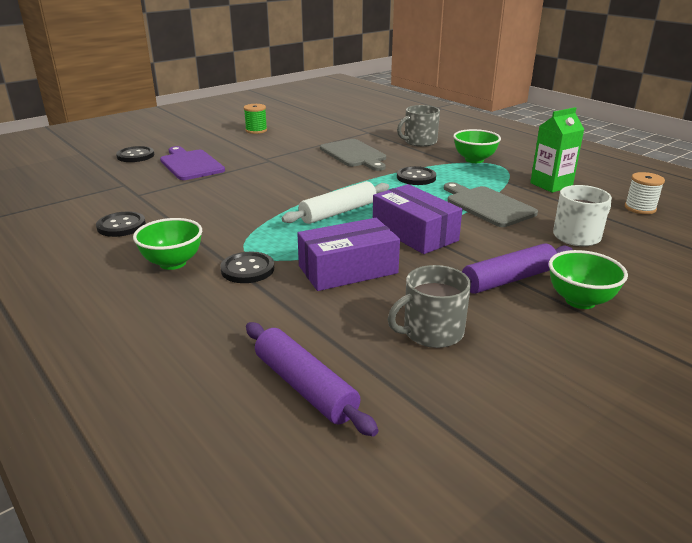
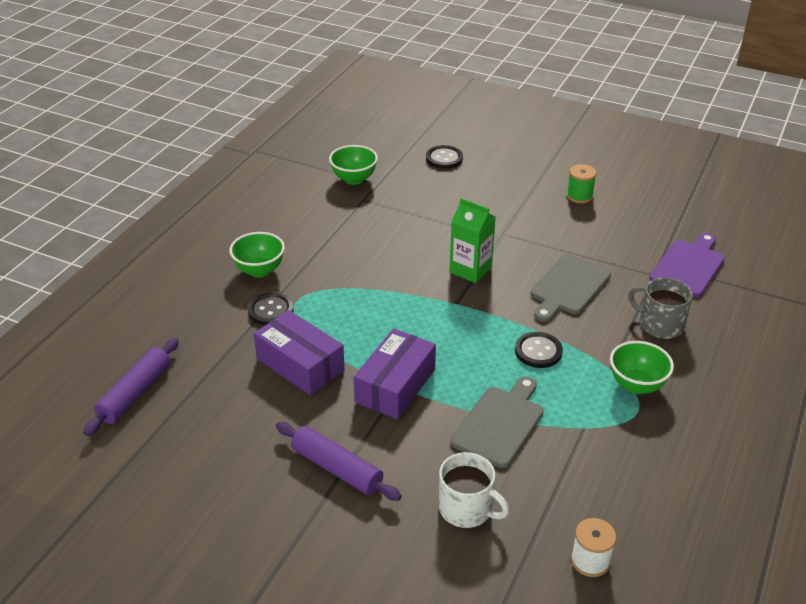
camera: 65 degrees right, 10 degrees up
black button [96,211,146,237] -> none
purple cutting board [160,146,225,180] -> purple cutting board moved to [649,233,725,297]
white rolling pin [282,181,389,224] -> none
grey mug [388,265,471,348] -> none
green carton [530,107,585,193] -> green carton moved to [450,198,496,283]
green bowl [549,250,628,309] -> green bowl moved to [329,145,378,185]

